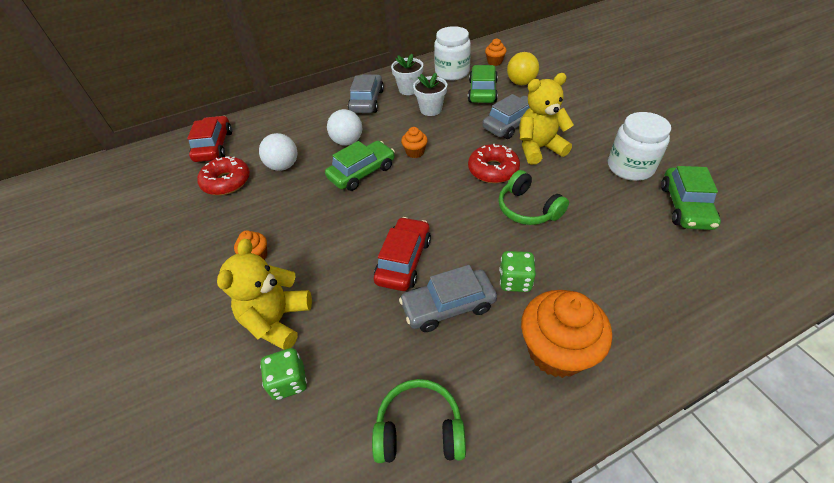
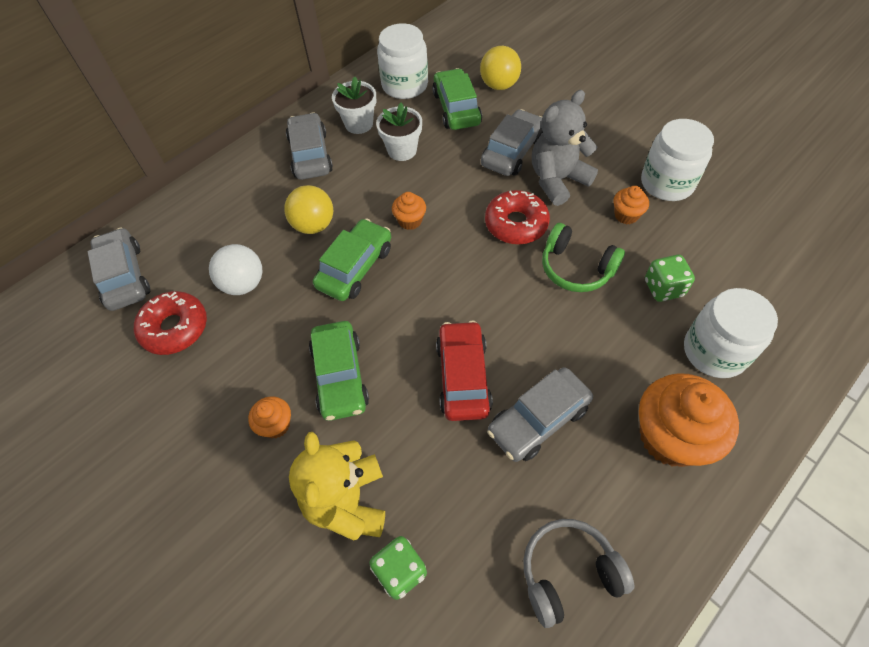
camera: 20 degrees left, 10 degrees up
red car [187,116,232,162] -> grey car [88,228,150,311]
white ball [327,109,362,146] -> yellow ball [285,185,333,234]
green headphones [372,379,466,463] -> grey headphones [523,519,634,628]
orange cupcake [485,38,506,66] -> orange cupcake moved to [614,186,649,224]
green dice [499,251,536,292] -> green dice moved to [645,255,695,302]
yellow teddy bear [519,73,574,165] -> grey teddy bear [532,90,598,206]
green car [661,166,721,230] -> green car moved to [309,321,369,421]
none -> white jar [684,288,778,378]

